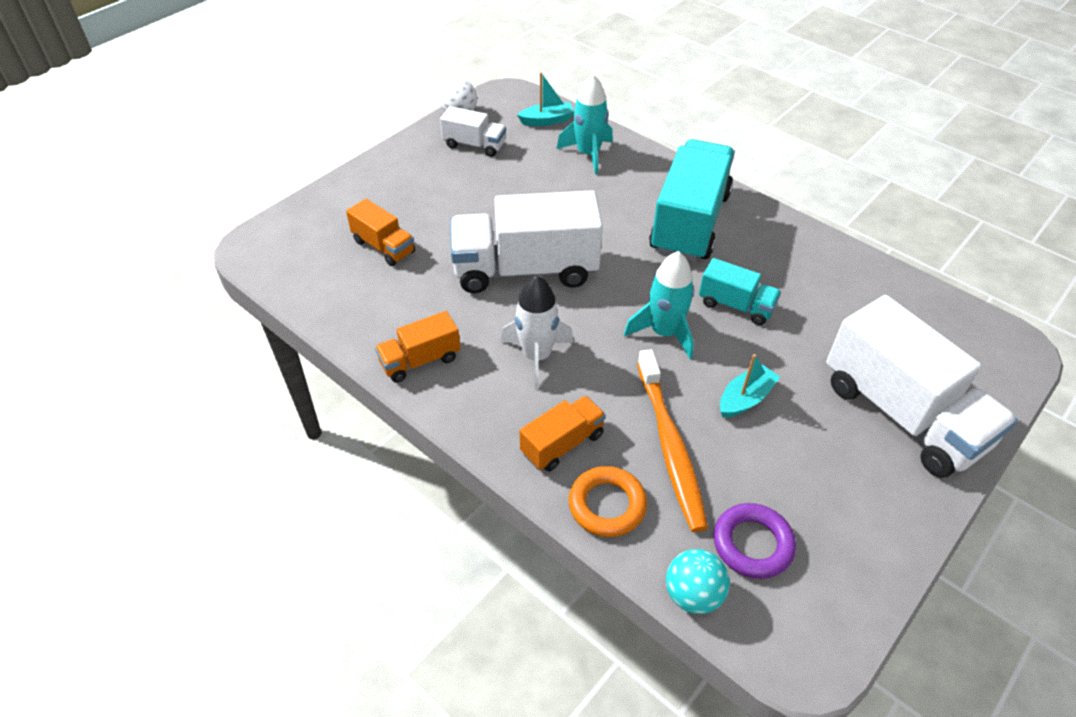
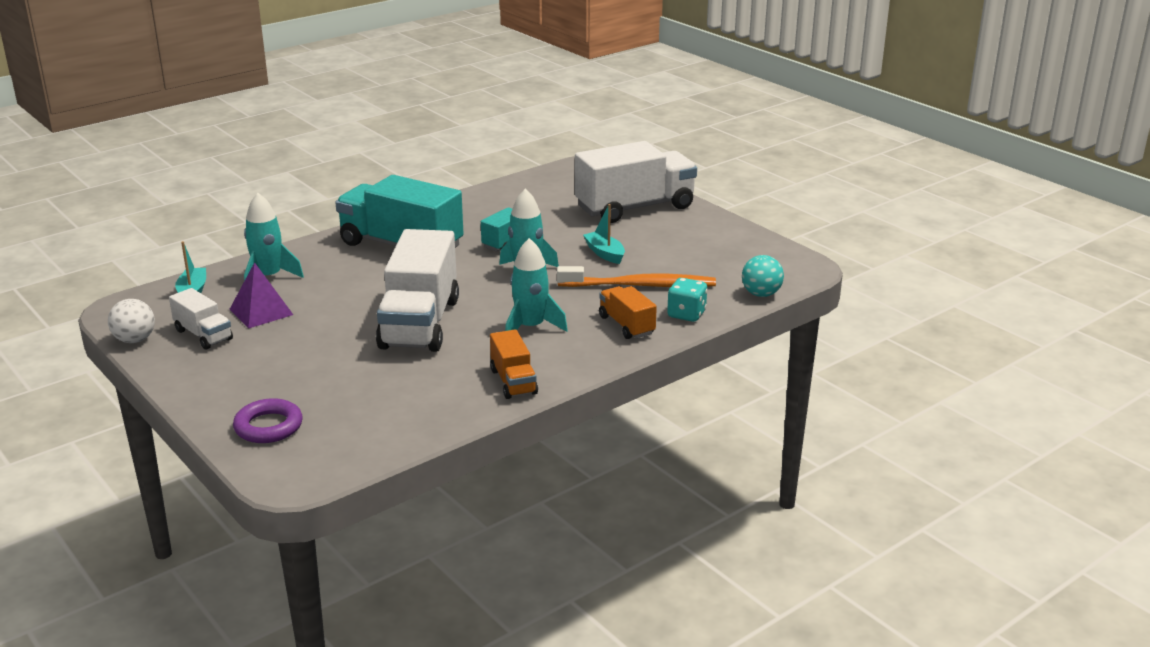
camera: 80 degrees left, 20 degrees down
orange truck [346,199,415,266] -> none
white truck [440,106,506,157] -> white truck turned 105 degrees clockwise [169,288,233,350]
white rocket [501,275,574,389] -> turquoise rocket [505,238,568,332]
orange ring [569,466,647,537] -> turquoise dice [667,278,708,322]
purple ring [713,503,796,579] -> purple ring moved to [233,398,302,443]
none -> purple pyramid [229,262,293,329]

